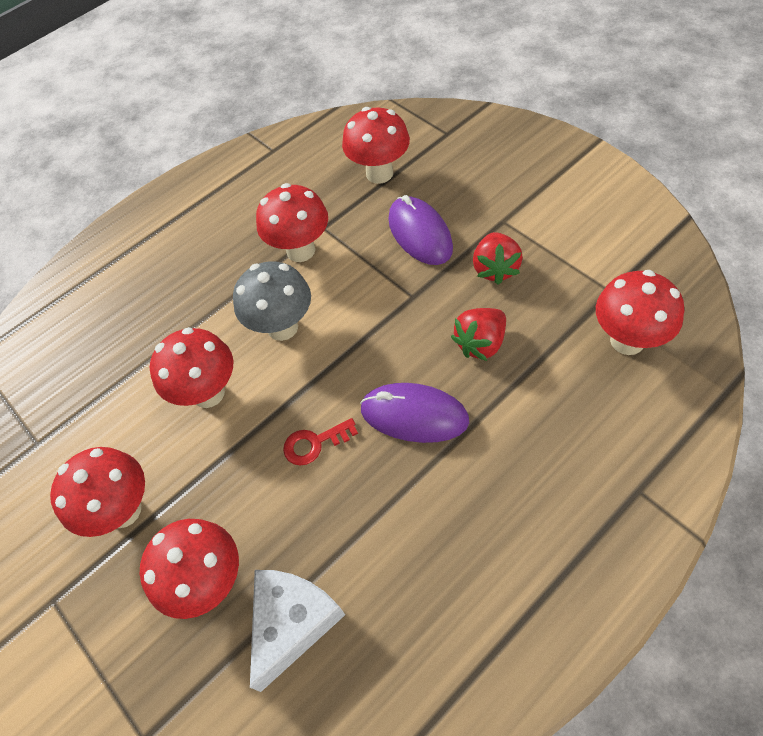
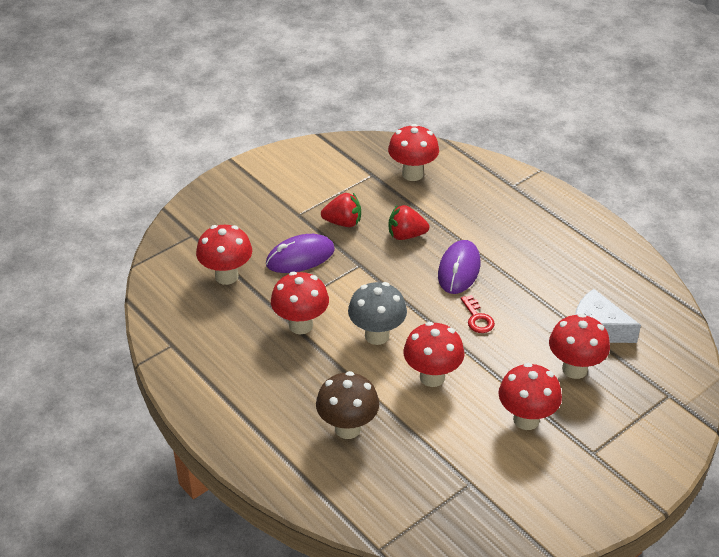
camera: 95 degrees left, 15 degrees down
red strawberry [451,308,506,361] -> red strawberry turned 135 degrees clockwise [388,205,429,240]
none -> brown mushroom [316,371,379,439]

